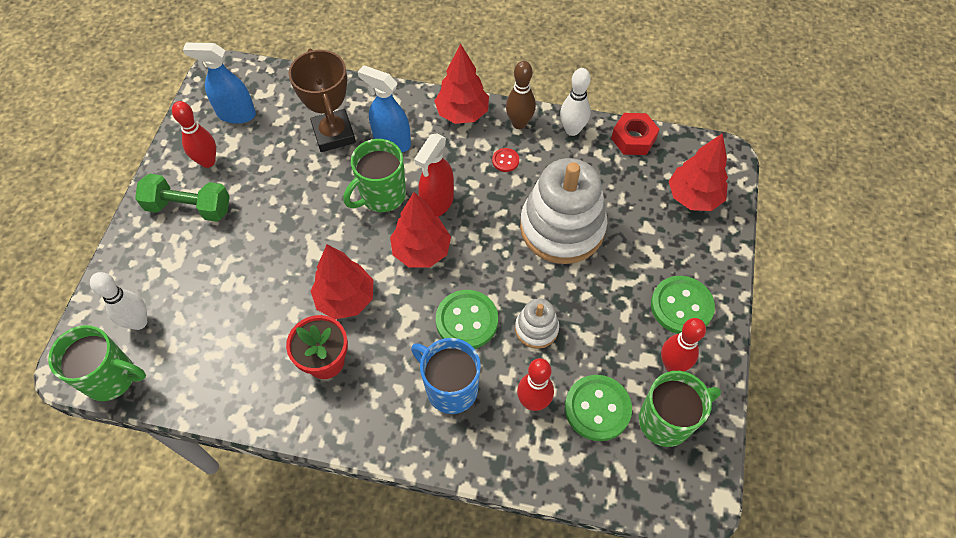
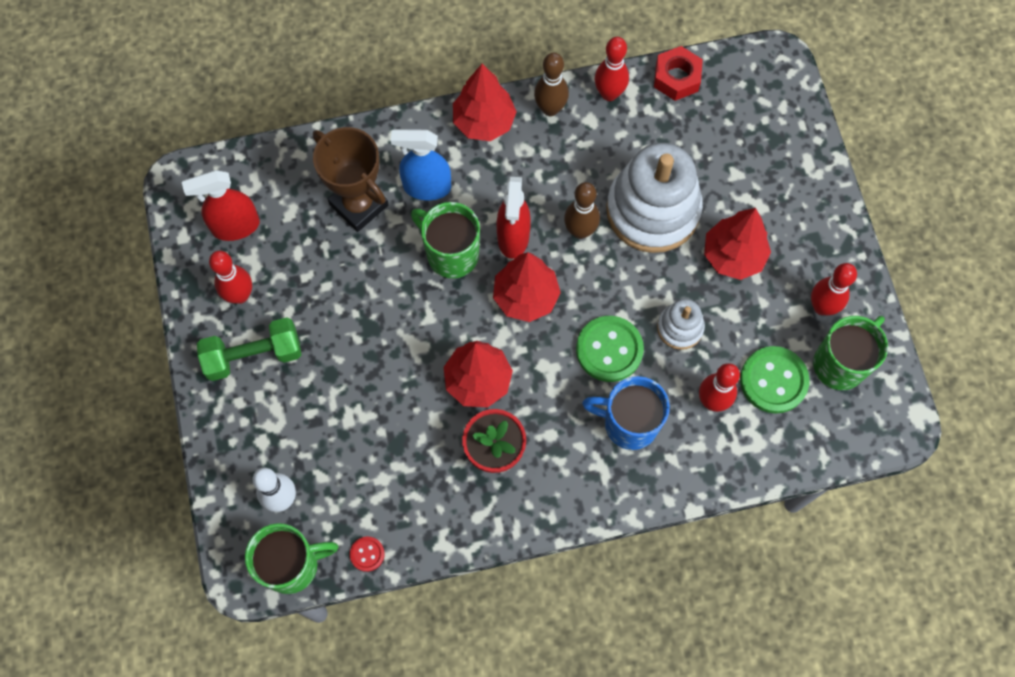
camera: 25 degrees left, 10 degrees up
blue spray bottle [183,42,256,124] -> red spray bottle [182,170,260,241]
green mug [343,139,406,212] -> green mug turned 105 degrees clockwise [411,202,480,279]
red button [492,148,519,172] -> red button moved to [350,537,385,572]
white bowling pin [560,68,591,136] -> red bowling pin [595,37,629,101]
green button [651,276,715,334] -> none
red tree [669,133,728,211] -> red tree moved to [704,208,771,280]
none -> brown bowling pin [564,182,600,239]

